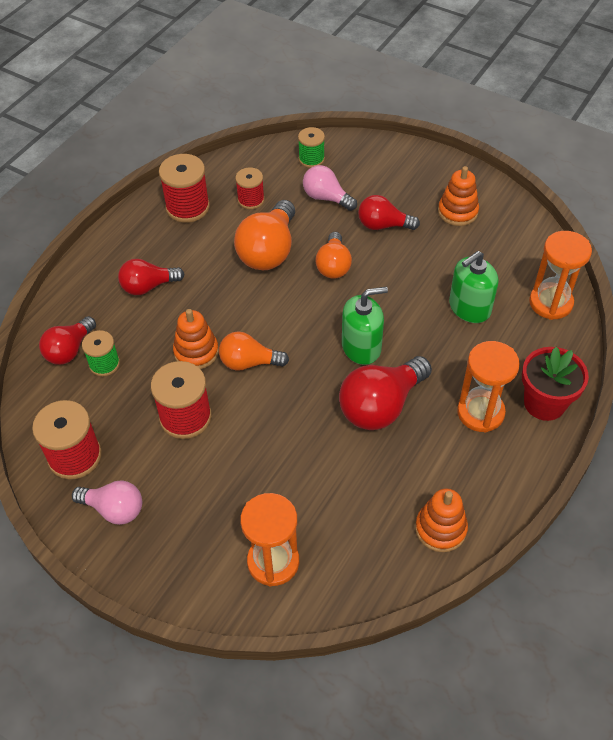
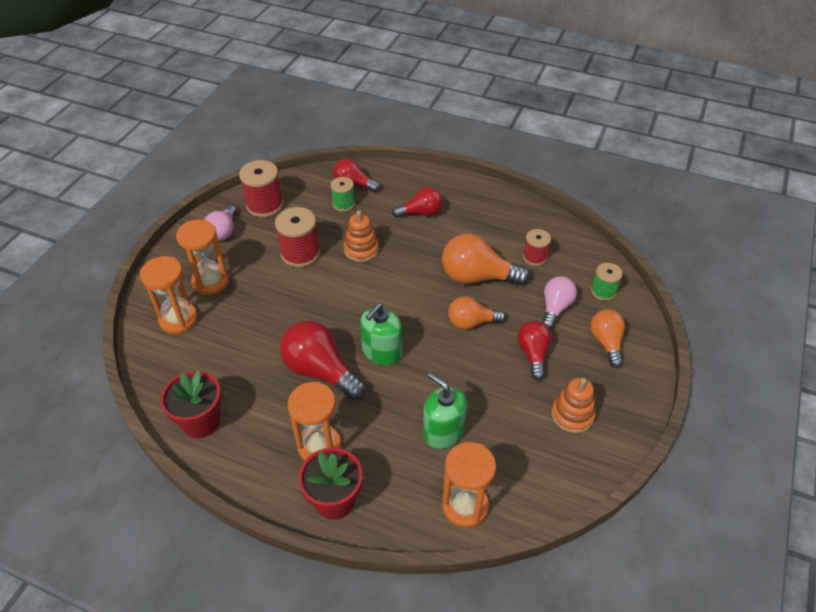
camera: 80 degrees right, 5 degrees down
red light bulb [118,259,184,295] -> red light bulb turned 105 degrees clockwise [392,187,443,218]
red spool [159,154,210,223] -> none
orange light bulb [219,331,289,371] -> orange light bulb moved to [590,309,625,368]
green soap dispenser [342,287,388,365] -> green soap dispenser turned 60 degrees clockwise [360,303,402,365]
orange stacking toy [415,488,468,552] -> red flower pot [160,370,222,438]
none -> orange hourglass [176,219,229,295]

